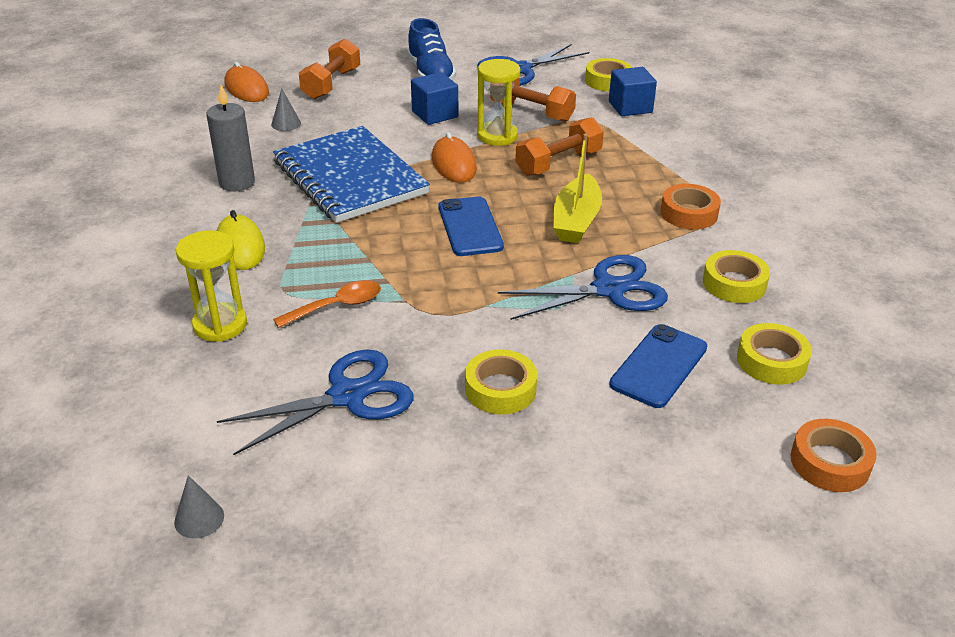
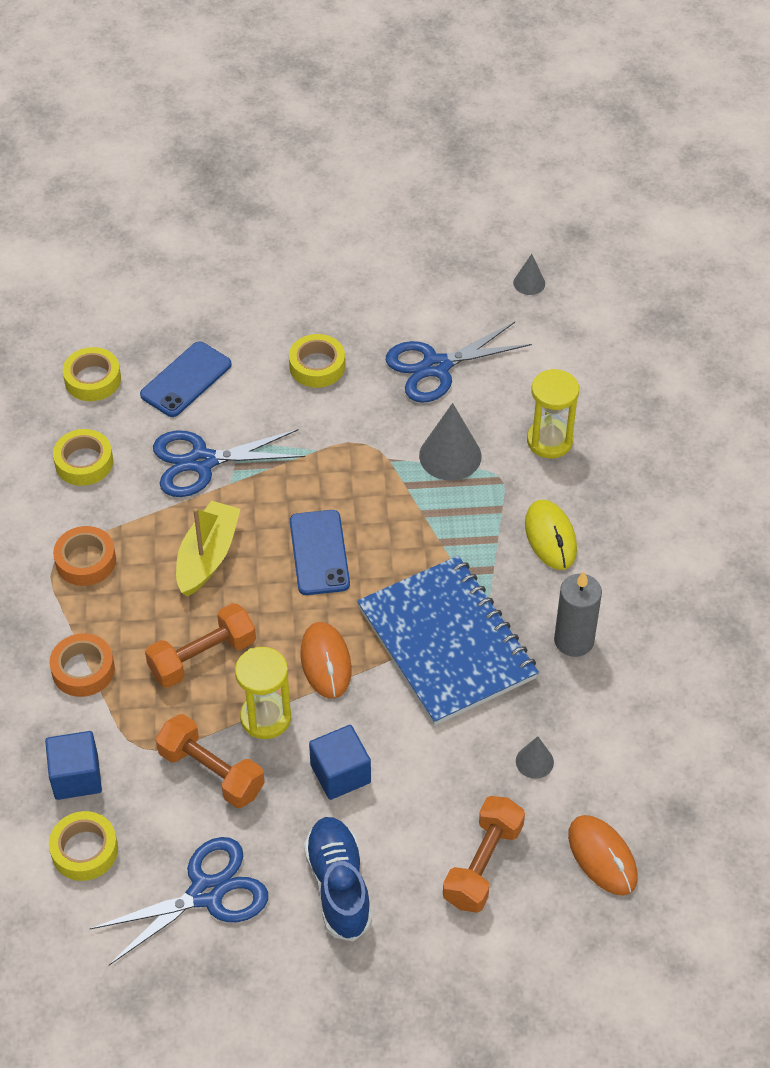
camera: 175 degrees left, 15 degrees up
orange spoon [273,281,381,328] -> grey cone [419,403,481,481]
orange tape [791,419,877,492] -> orange tape moved to [49,633,115,697]

